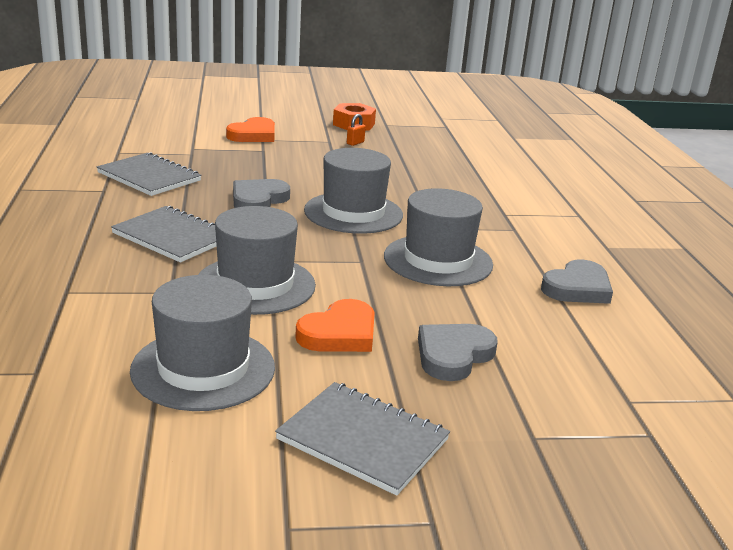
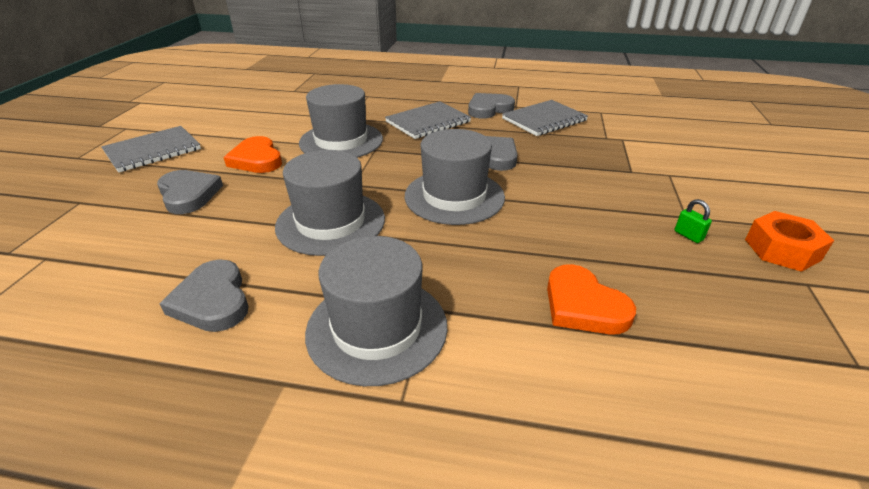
camera: 110 degrees right, 10 degrees up
grey hat [130,275,275,411] -> grey hat moved to [305,236,447,386]
orange heart [226,117,275,142] -> orange heart moved to [547,264,636,335]
orange padlock [347,114,366,146] -> green padlock [675,199,712,243]
none -> grey heart [468,93,515,119]

